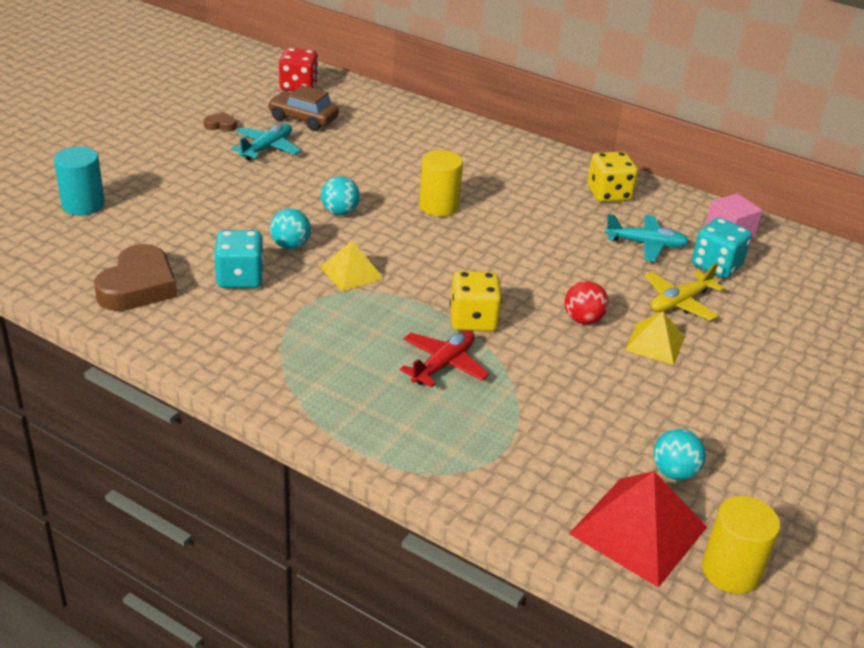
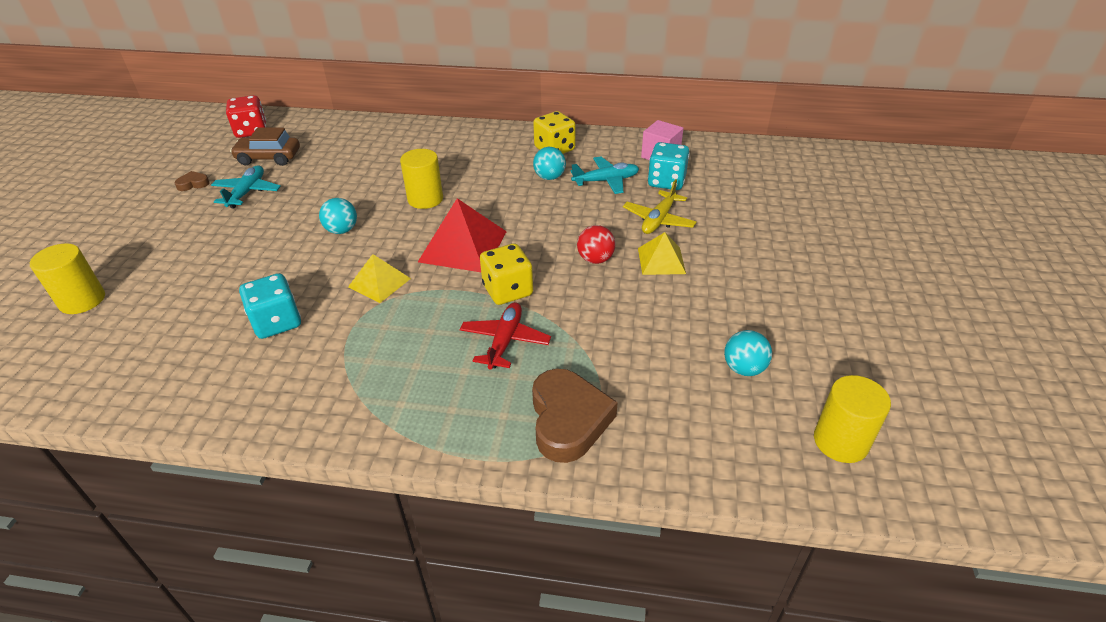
camera: 20 degrees left, 5 degrees up
turquoise cylinder [54,147,105,215] -> yellow cylinder [30,243,105,314]
brown heart [94,244,177,311] -> brown heart moved to [532,369,618,463]
turquoise ball [270,208,311,249] -> turquoise ball moved to [533,147,566,180]
red pyramid [569,471,707,588] -> red pyramid moved to [418,198,507,272]

